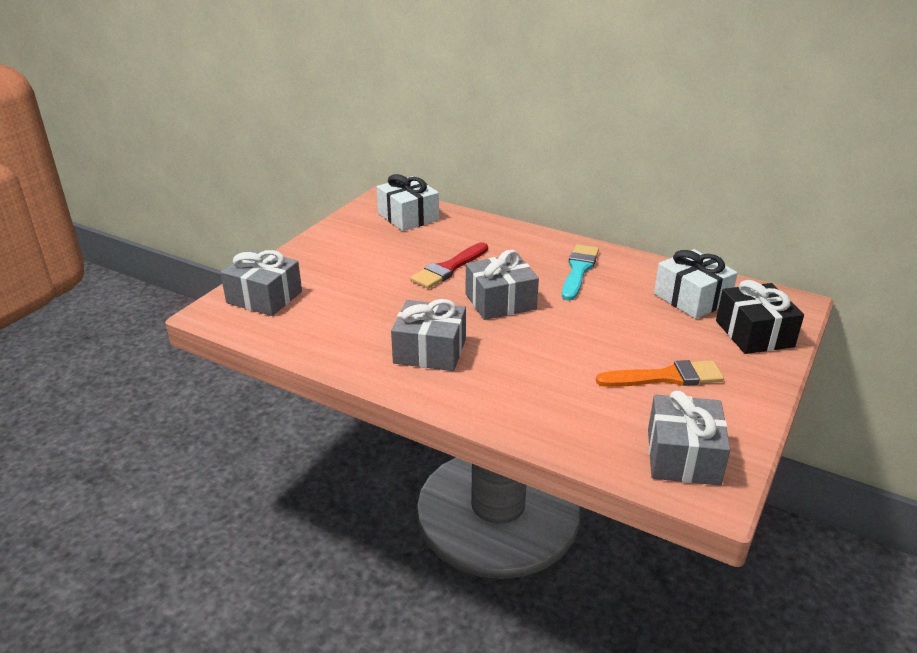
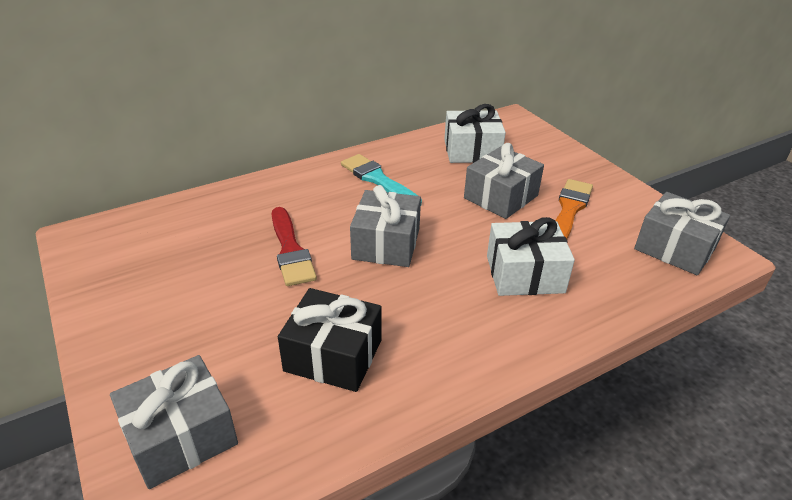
camera: 60 degrees left, 5 degrees up
white gift [377,174,439,231] -> white gift moved to [487,217,575,296]
grey gift [391,299,466,371] -> grey gift moved to [464,143,544,219]
black gift [716,280,804,354] -> black gift moved to [278,288,382,392]

